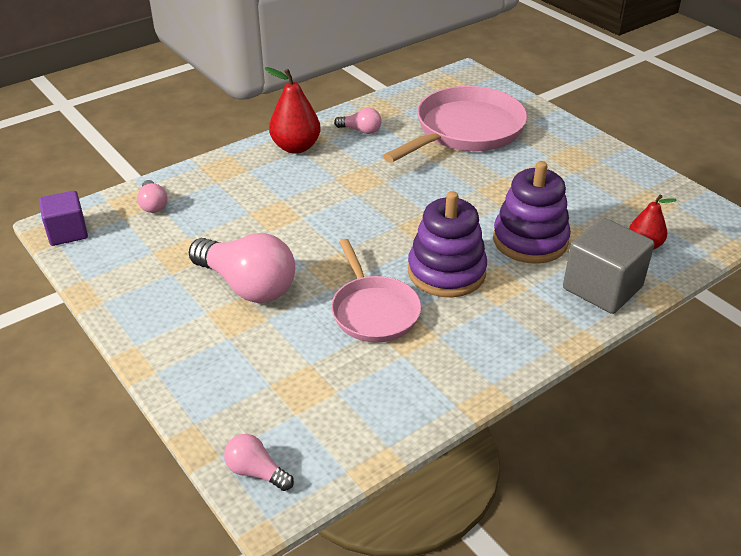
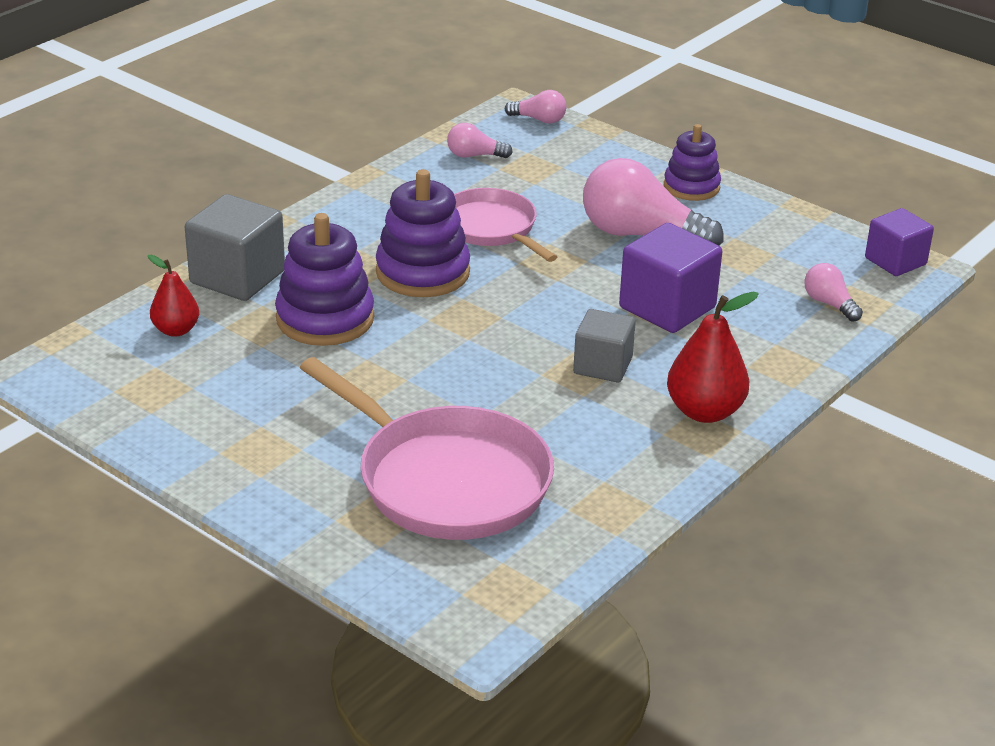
camera: 165 degrees right, 5 degrees down
pink light bulb [334,108,381,134] -> pink light bulb moved to [447,123,513,158]
pink pan [383,86,527,162] -> pink pan turned 75 degrees counterclockwise [300,357,554,540]
none -> grey cube [573,309,636,383]
none -> purple cube [619,223,722,333]
none -> purple stacking toy [664,124,721,201]

